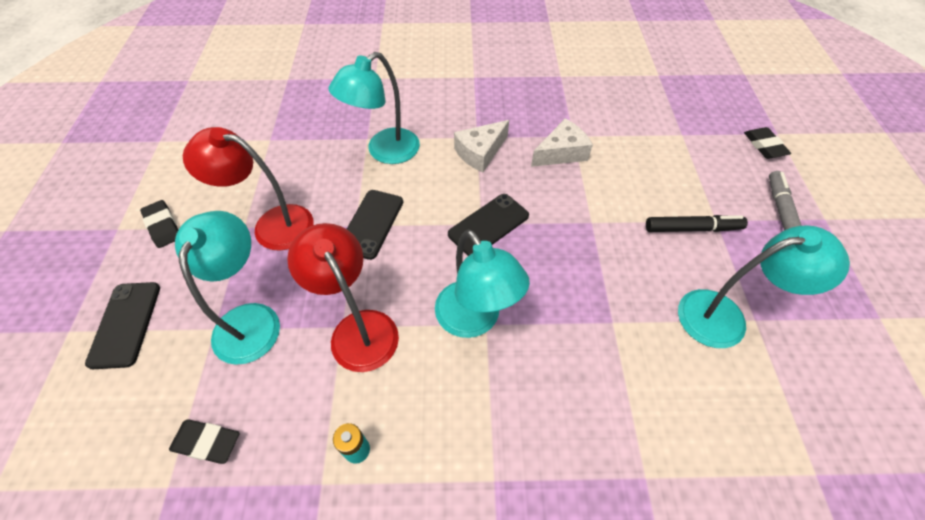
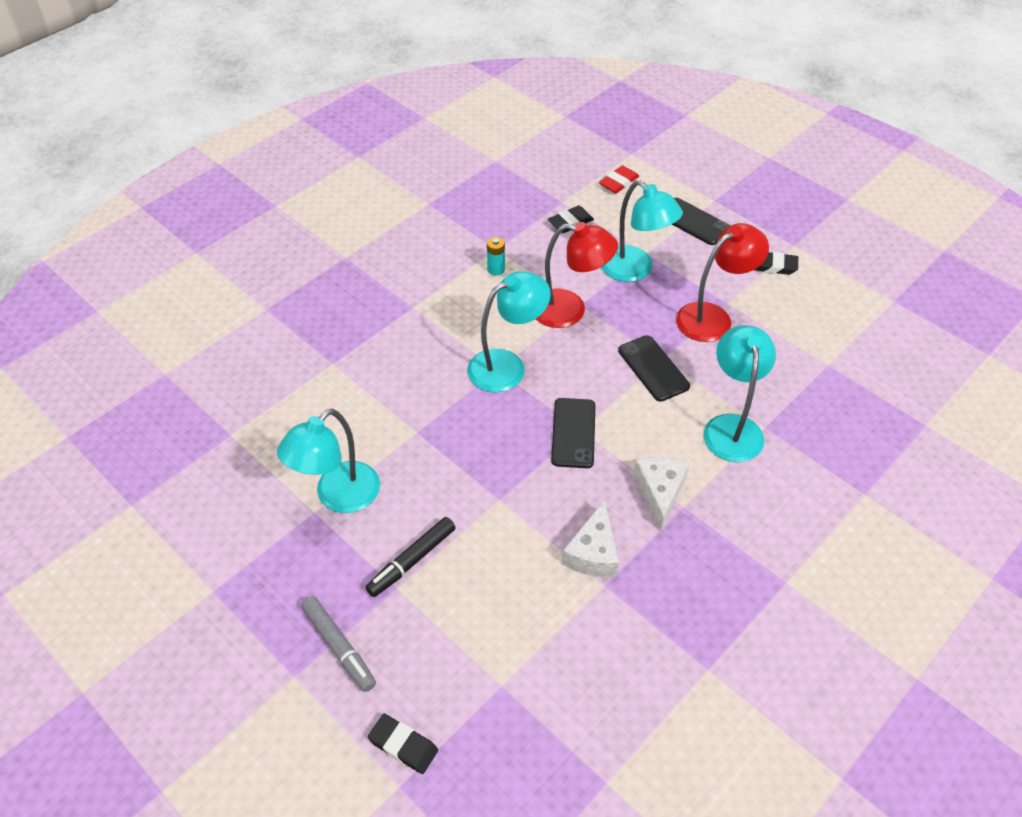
camera: 135 degrees right, 5 degrees down
turquoise lamp [435,229,530,338] -> turquoise lamp turned 135 degrees clockwise [467,271,551,393]
none -> red eraser [599,165,639,193]

